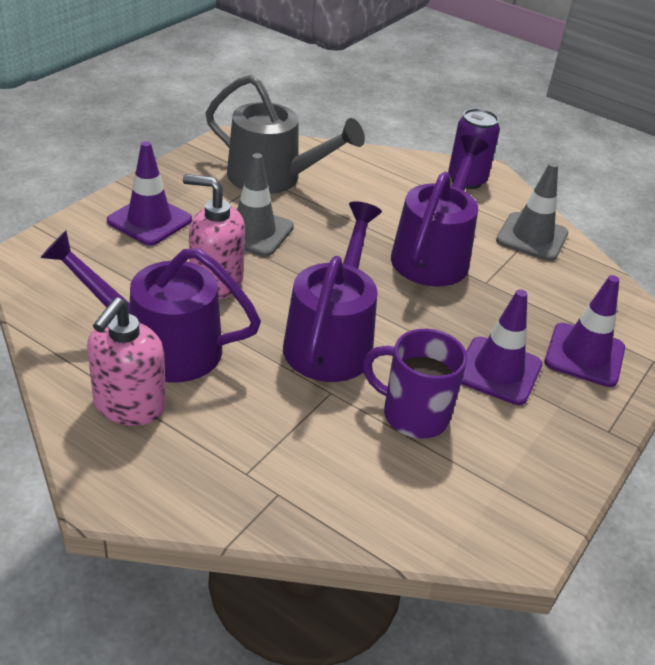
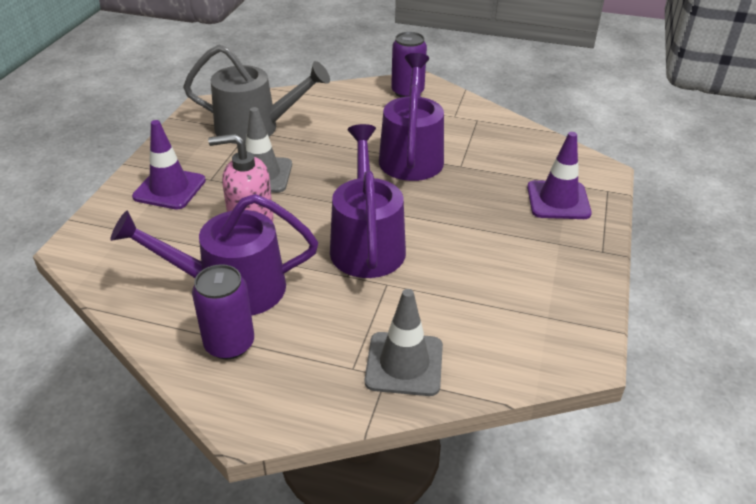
camera: 15 degrees left, 0 degrees up
pink soap dispenser [87,297,166,426] -> purple can [192,264,254,359]
purple mug [363,329,467,439] -> none
purple traffic cone [461,289,542,405] -> none
grey traffic cone [496,162,568,261] -> grey traffic cone moved to [365,289,443,396]

